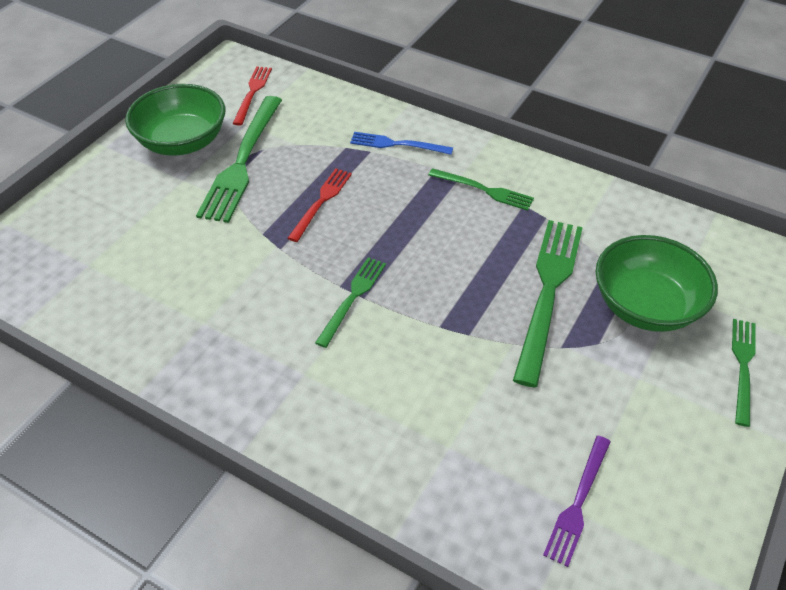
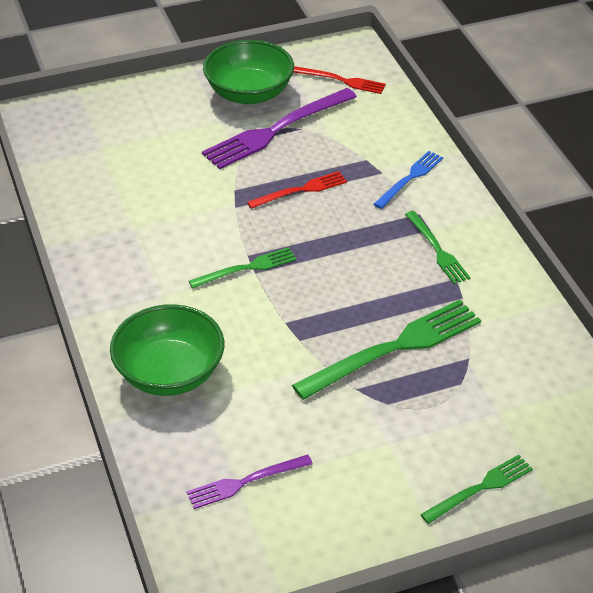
camera: 40 degrees right, 5 degrees down
green fork [196,96,282,223] -> purple fork [202,88,357,169]
red fork [233,66,272,126] -> red fork turned 60 degrees clockwise [293,66,386,94]
blue fork [350,132,453,155] -> blue fork turned 75 degrees clockwise [374,151,443,209]
green bowl [595,235,718,332] -> green bowl moved to [110,304,224,396]

